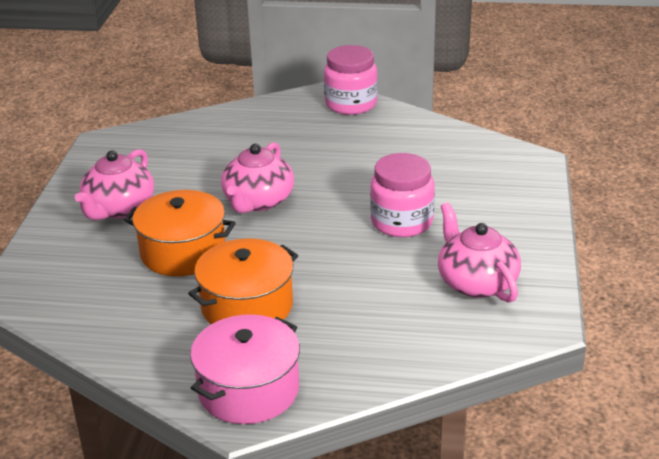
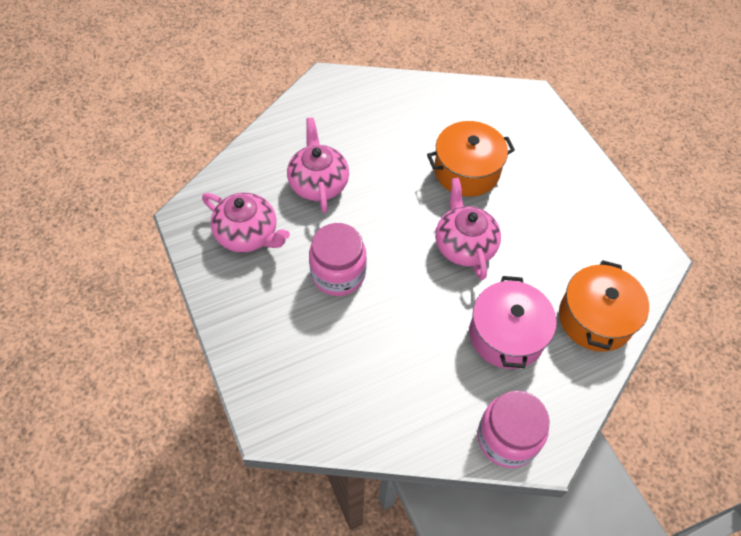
camera: 145 degrees right, 25 degrees up
pink teapot [75,149,154,220] -> pink teapot moved to [287,118,349,213]
orange pot [188,238,298,324] -> orange pot moved to [559,260,649,351]
pink pot [190,314,300,424] -> pink pot moved to [469,276,557,369]

